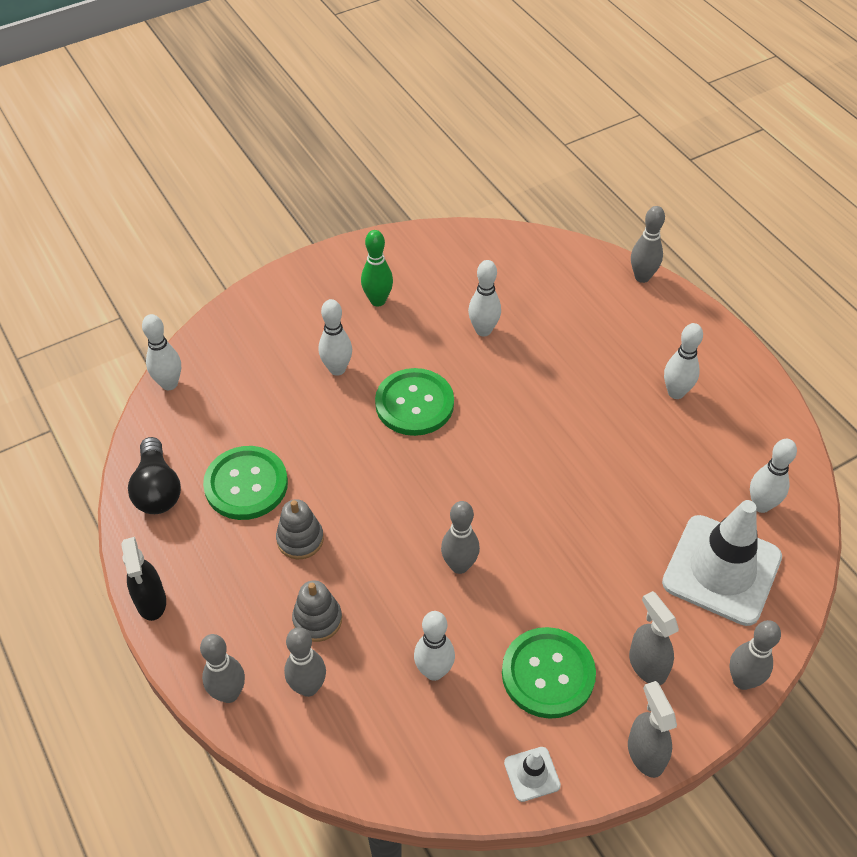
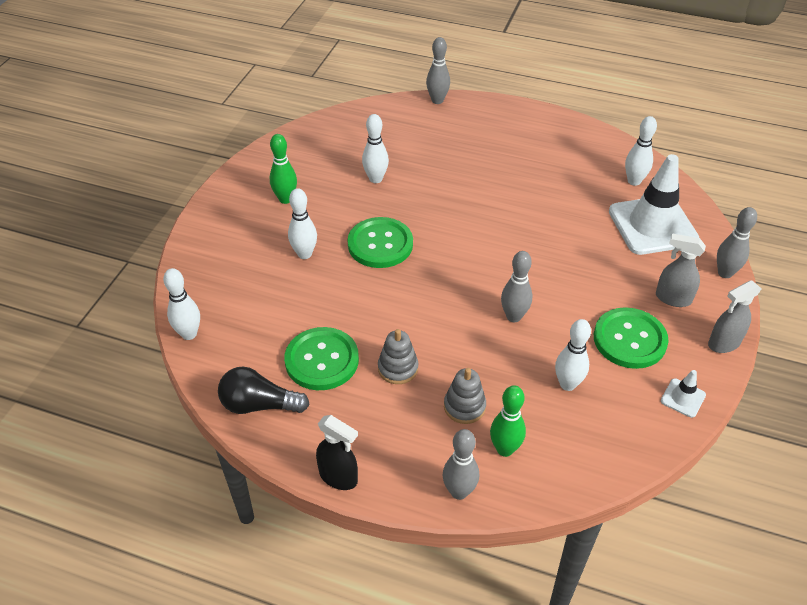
camera: 40 degrees left, 5 degrees down
black light bulb [128,437,181,514] -> black light bulb turned 150 degrees clockwise [218,367,310,414]
grey bowling pin [284,627,326,697] -> green bowling pin [490,385,526,457]
grey spray bottle [628,681,677,778] -> grey spray bottle turned 60 degrees counterclockwise [708,280,761,353]
white bowling pin [664,323,703,399] -> none

